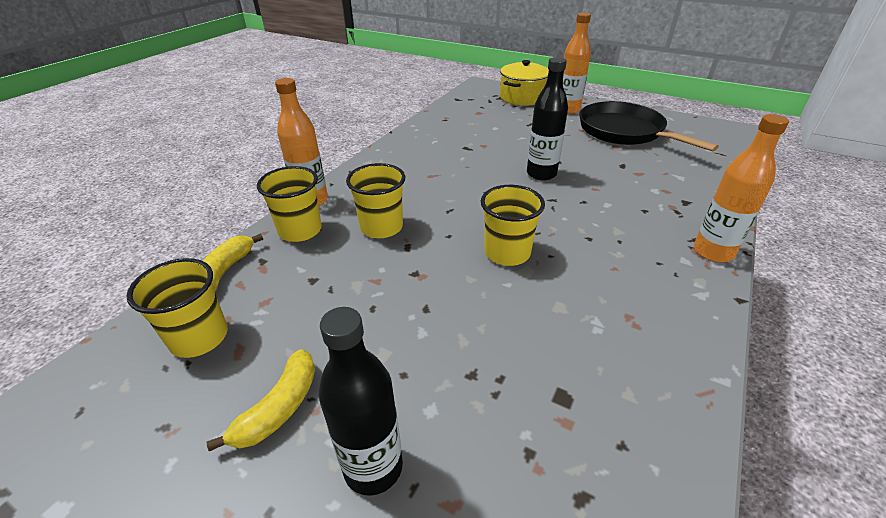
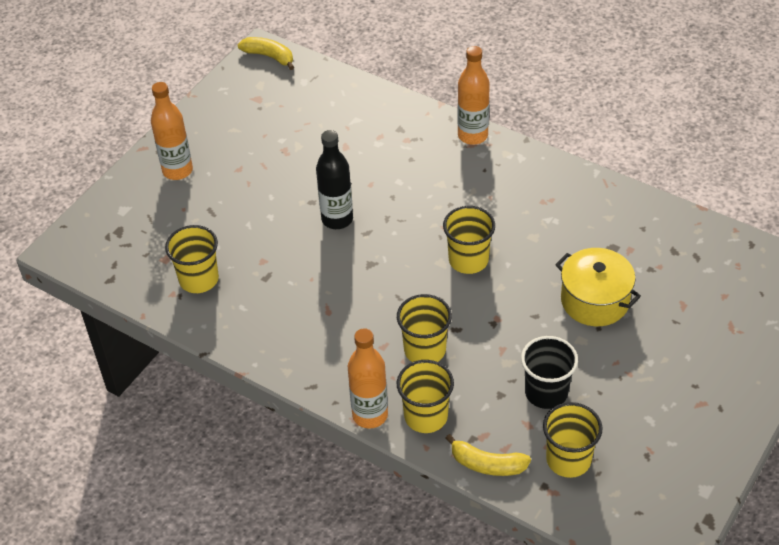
camera: 85 degrees left, 10 degrees up
yellow banana [207,349,315,451] -> yellow banana moved to [237,37,294,70]
black bottle [319,307,403,496] -> none
yellow pot [500,60,549,106] -> yellow pot moved to [555,248,641,326]
black pan [579,101,719,152] -> none
none -> yellow cup [165,225,219,293]
none -> black cup [521,336,578,409]

